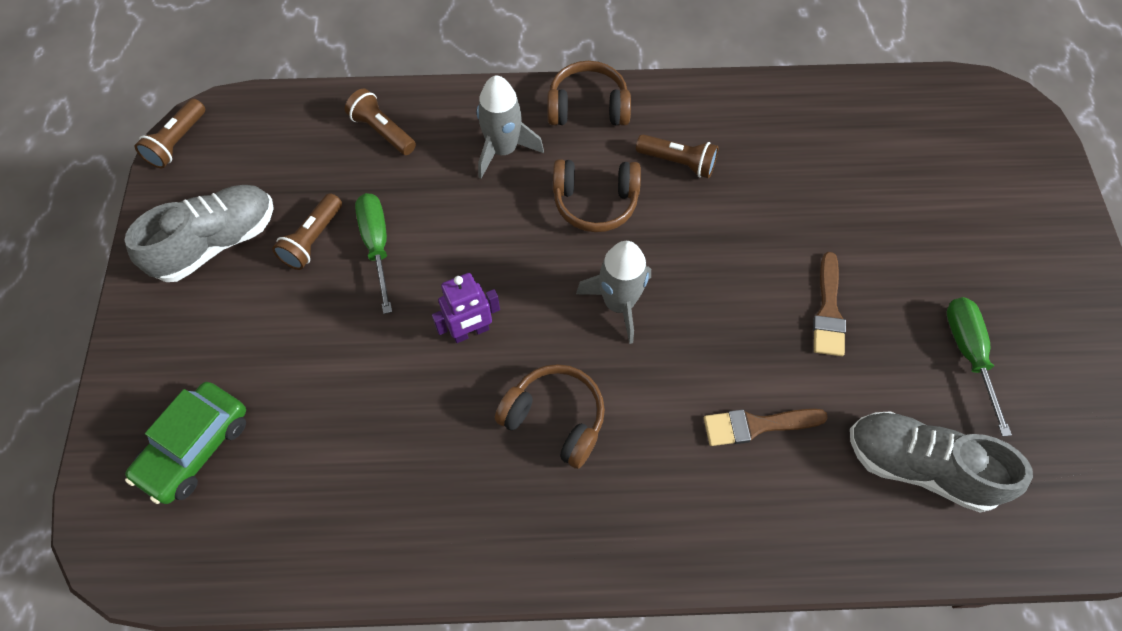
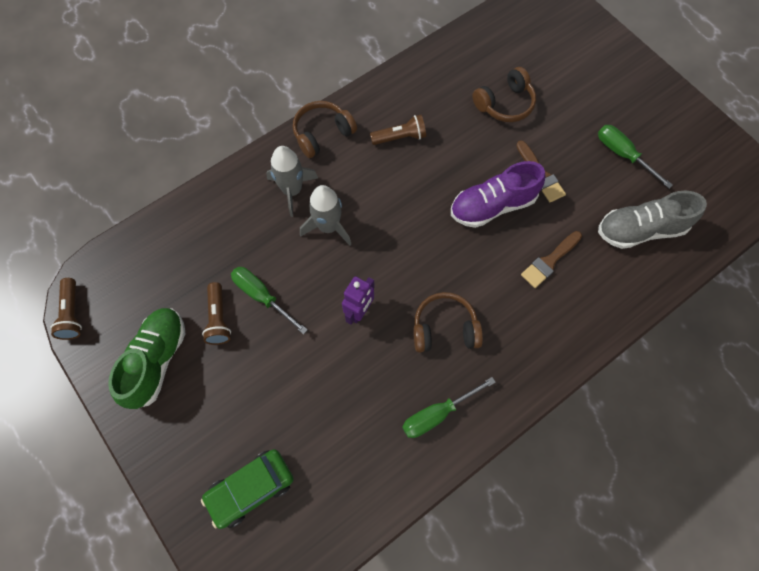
camera: 35 degrees left, 5 degrees up
grey shoe [125,185,274,282] -> green shoe [108,308,185,409]
green car [125,382,246,504] -> green car turned 60 degrees clockwise [201,449,294,529]
brown flashlight [345,89,416,155] -> none
brown headphones [553,159,641,232] -> brown headphones moved to [472,67,536,122]
grey rocket [576,241,651,344] -> grey rocket moved to [300,185,351,245]
none -> green screwdriver [402,377,496,438]
none -> purple shoe [451,161,546,228]

